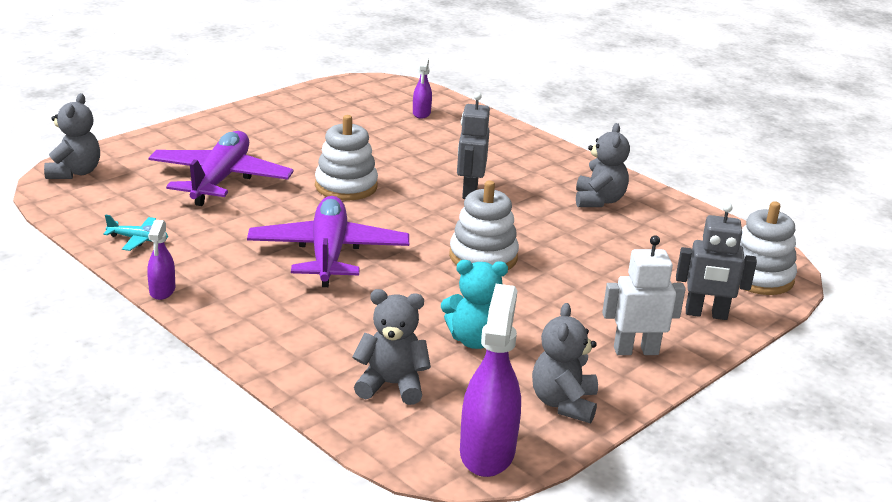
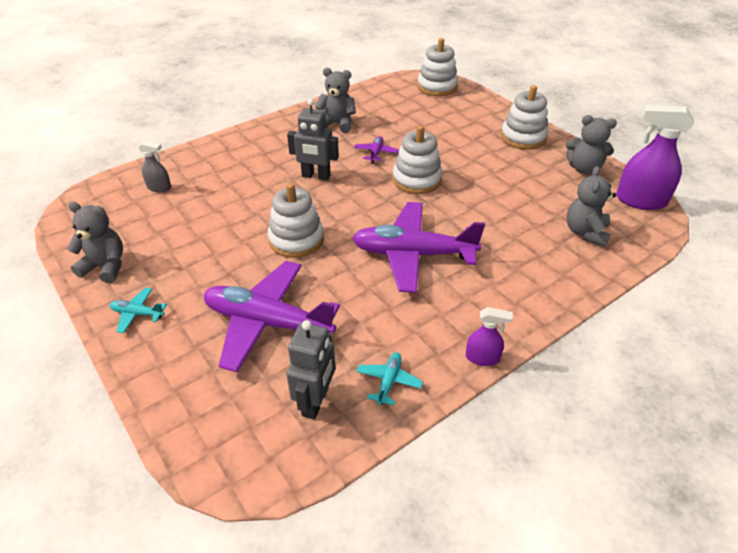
camera: 80 degrees left, 15 degrees up
grey teddy bear [44,93,100,179] -> grey teddy bear moved to [67,202,123,283]
purple spray bottle [413,57,432,119] -> grey spray bottle [138,140,171,192]
turquoise teddy bear [441,260,508,349] -> none
white robot [602,235,686,355] -> white stacking toy [501,85,548,149]
grey robot [676,203,757,320] -> grey robot moved to [286,320,335,420]
none -> turquoise plane [110,287,167,333]
none -> purple plane [354,136,399,163]

